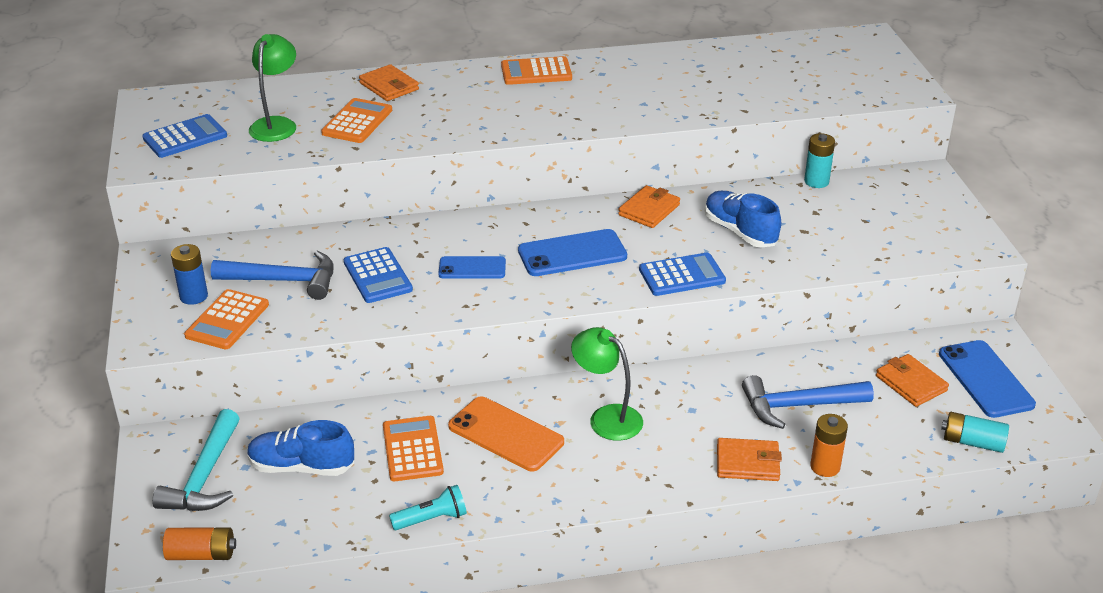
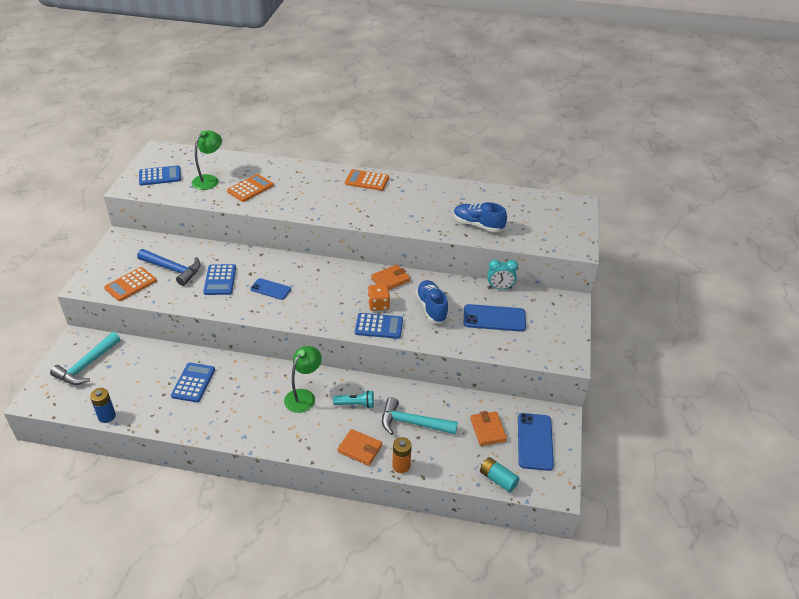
camera: 20 degrees right, 5 degrees up
orange battery [163,527,236,560] -> none
blue battery [171,244,208,305] -> blue battery moved to [90,388,116,423]
blue shoe [247,420,354,476] -> blue shoe moved to [454,202,507,232]
orange wallet [359,64,419,101] -> none
orange calculator [383,416,444,481] -> blue calculator [171,363,215,402]
turquoise flashlight [389,485,467,530] -> turquoise flashlight moved to [333,390,374,409]
orange phone [448,396,564,472] -> none
blue phone [518,229,627,276] -> blue phone moved to [464,304,526,332]
green lamp [571,327,643,441] -> green lamp turned 60 degrees clockwise [284,346,322,413]
blue hammer [742,375,874,429] -> turquoise hammer [382,397,458,435]
turquoise battery [804,133,835,188] -> turquoise clock [487,259,518,289]
none -> orange dice [368,284,390,311]

